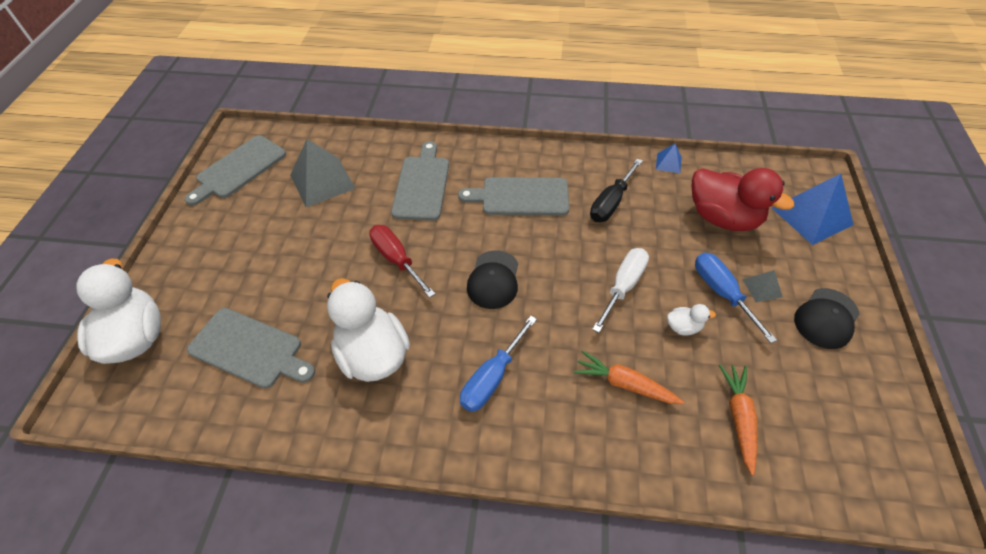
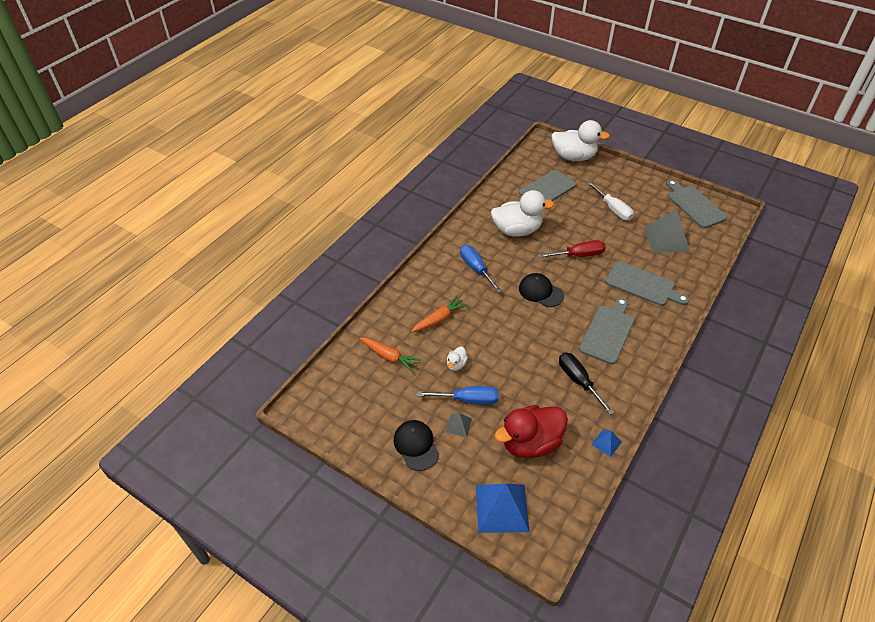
camera: 115 degrees right, 5 degrees down
white screwdriver [592,248,649,333] -> white screwdriver moved to [587,182,634,220]

